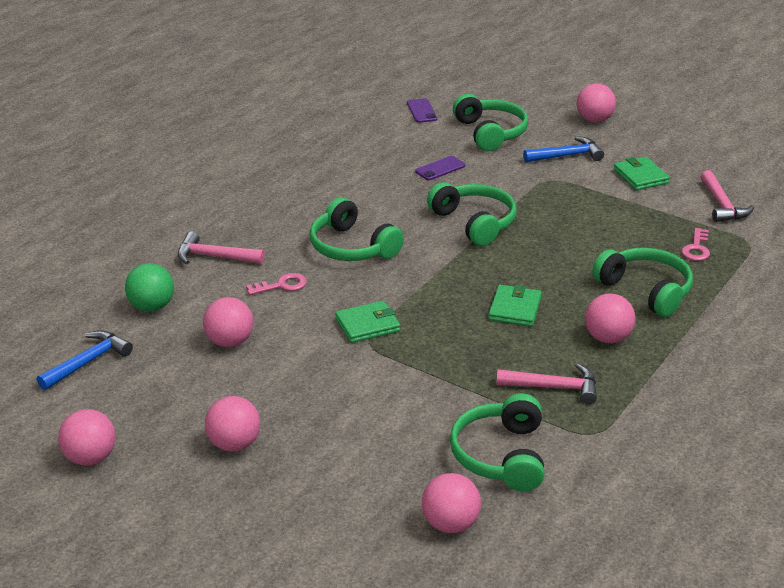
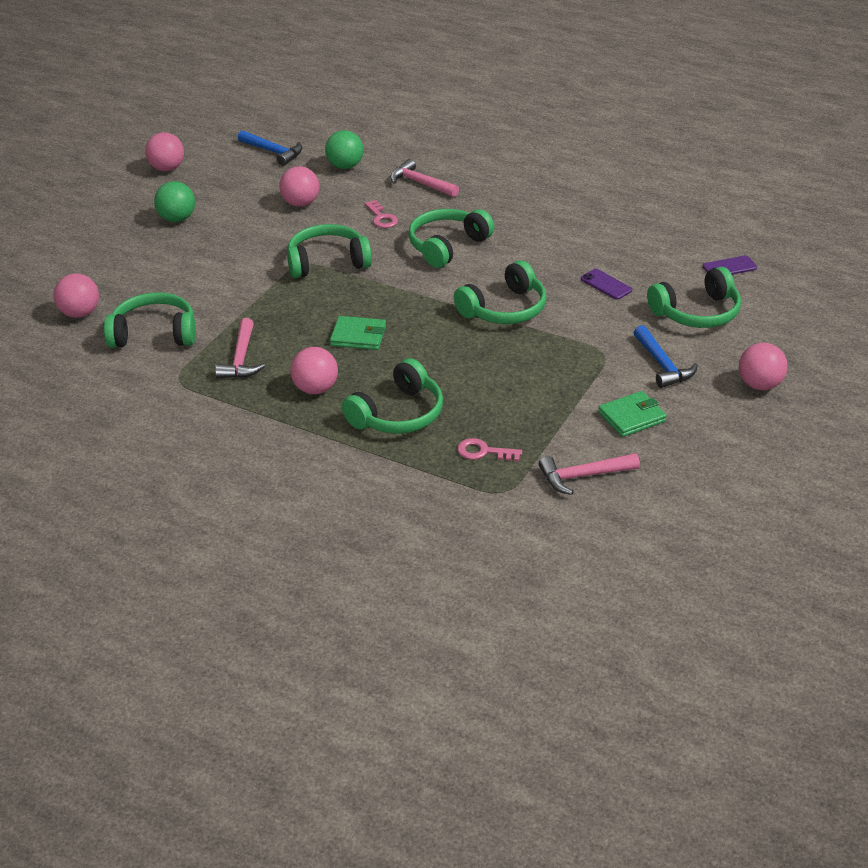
camera: 85 degrees right, 5 degrees up
pink hammer [178,231,265,264] -> pink hammer turned 60 degrees counterclockwise [390,159,459,197]
pink ball [205,396,260,452] -> green ball [154,181,195,222]
green wallet [335,301,400,343] -> green headphones [287,224,372,278]

